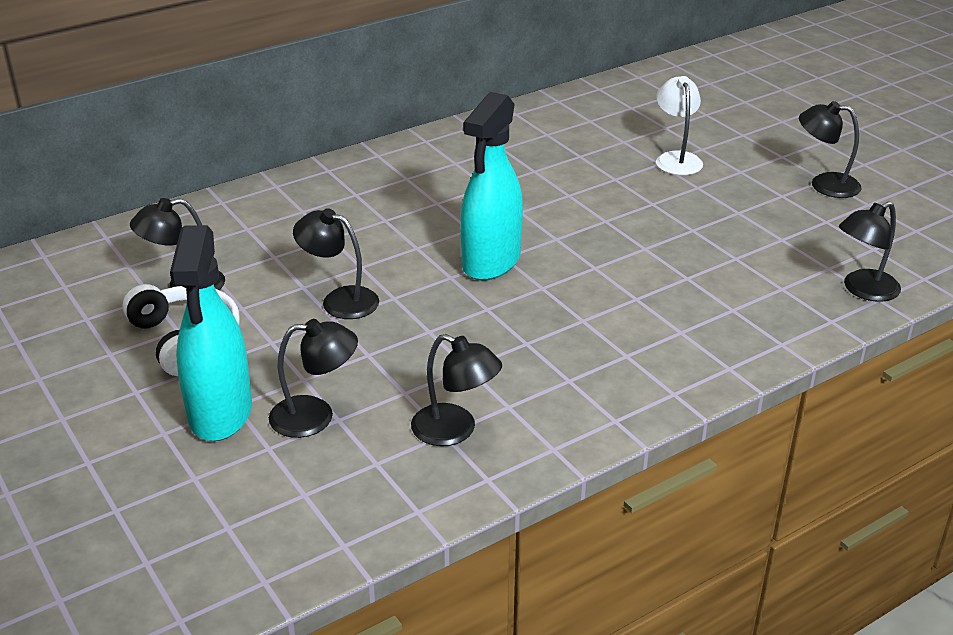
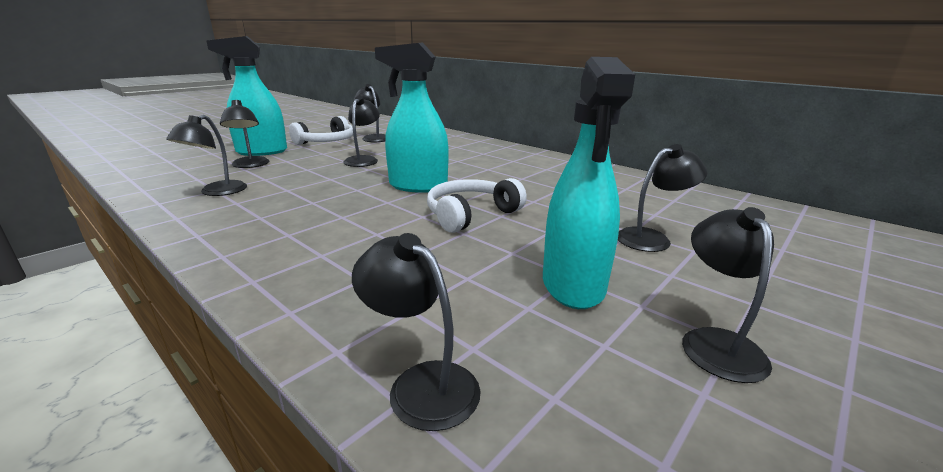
camera: 75 degrees right, 10 degrees down
white lamp [656,76,703,175] -> black lamp [618,144,707,252]
none -> white headphones [427,178,527,233]
none -> turquoise spray bottle [543,57,635,309]

